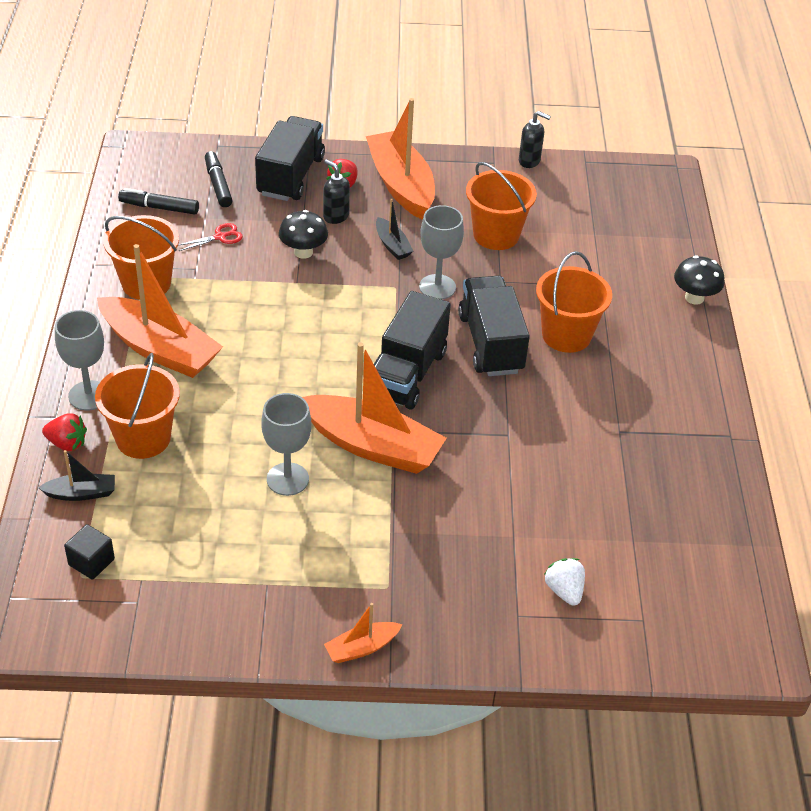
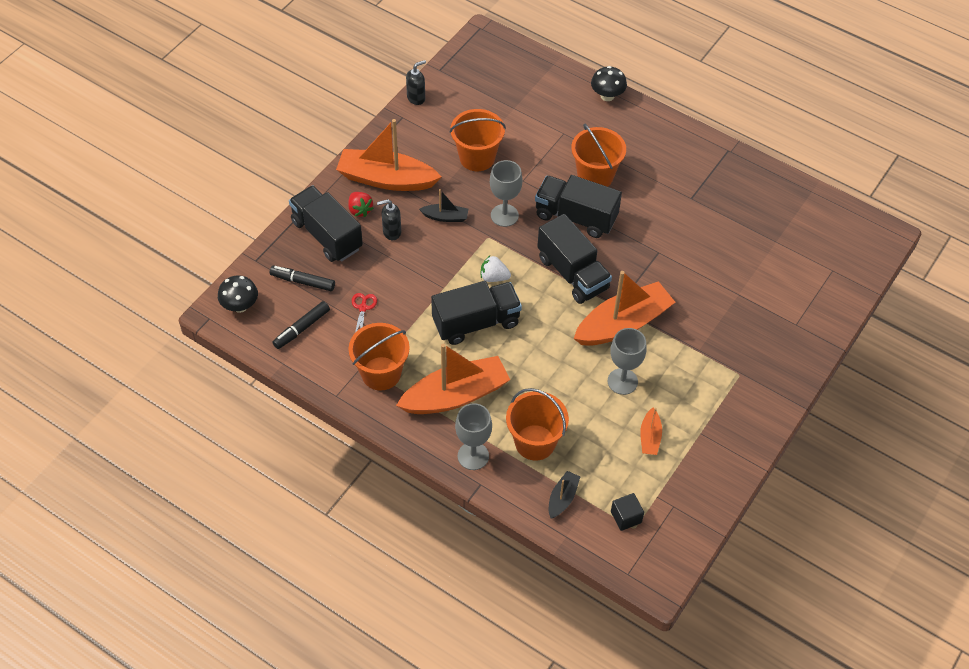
camera: 55 degrees left, 10 degrees up
red strawberry [42,413,87,451] -> none
black mushroom [279,210,328,259] -> black mushroom moved to [218,275,258,313]
orange boat [324,603,403,663] -> orange boat moved to [640,408,662,455]
white strawberry [544,558,585,606] -> white strawberry moved to [481,256,511,282]
none -> black truck [431,281,522,345]

